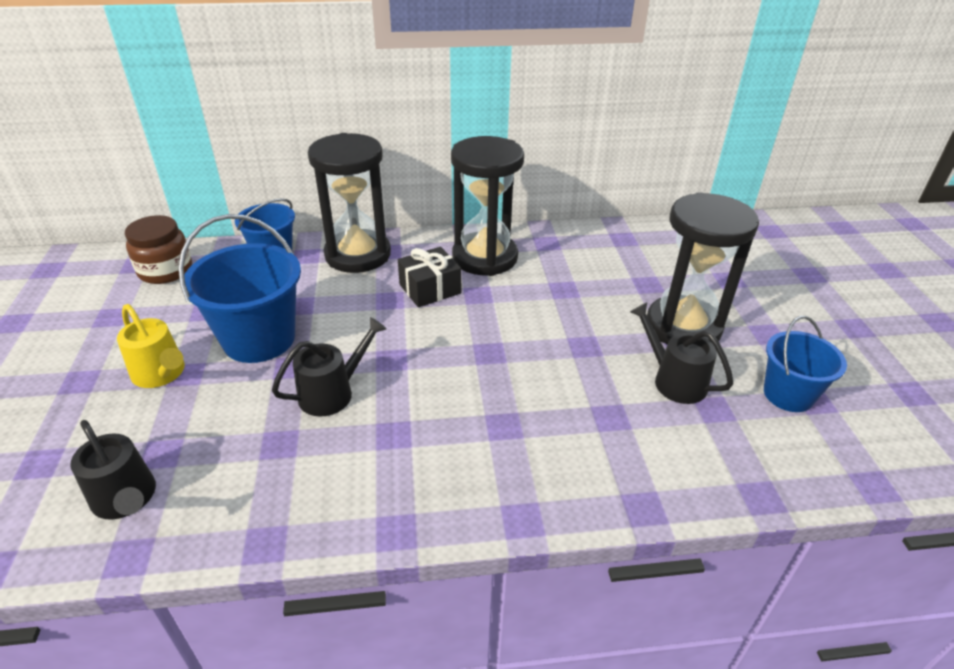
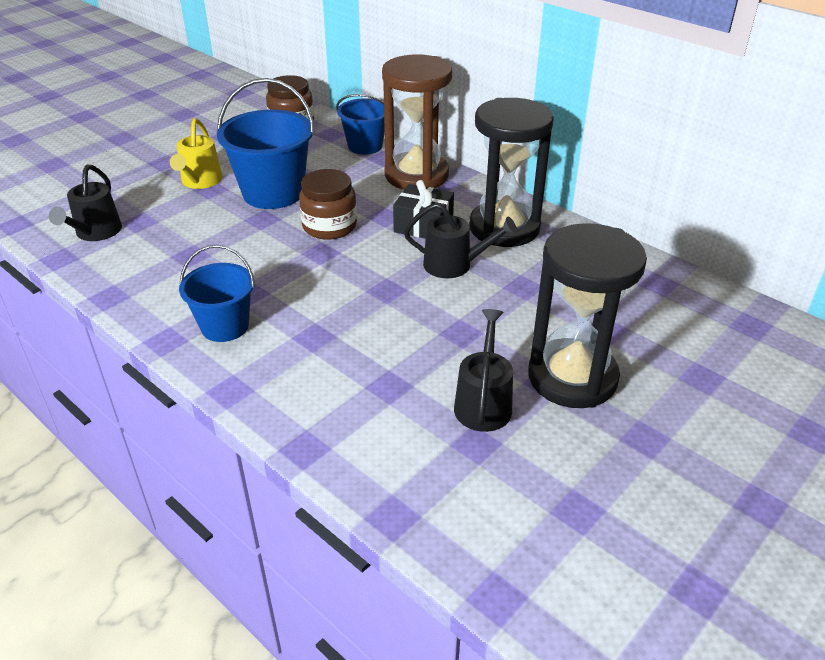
camera: 50 degrees right, 0 degrees up
black watering can [272,317,386,416] -> black watering can moved to [404,203,517,278]
black hourglass [308,133,391,273] -> brown hourglass [382,54,452,190]
blue bucket [764,316,847,412] -> blue bucket moved to [179,245,255,342]
none -> brown jar [299,169,357,240]

